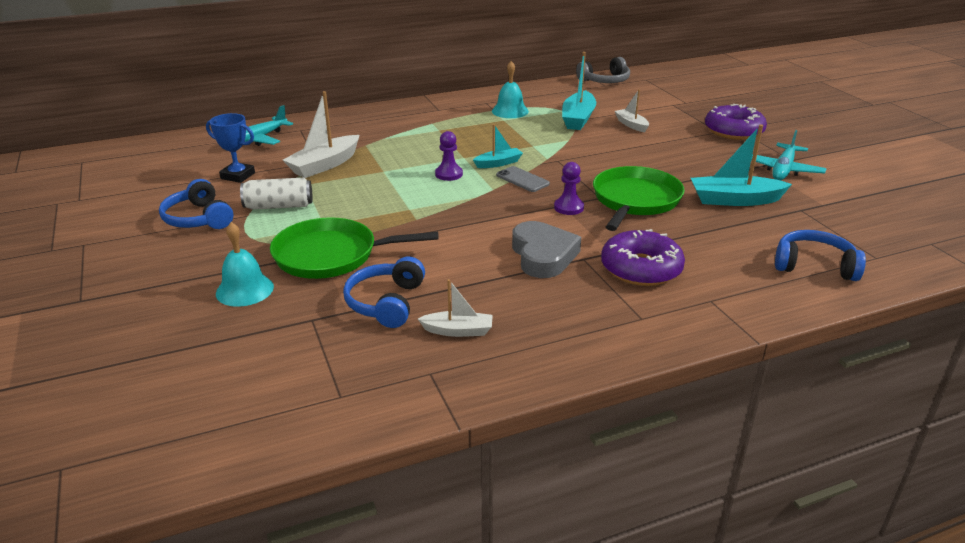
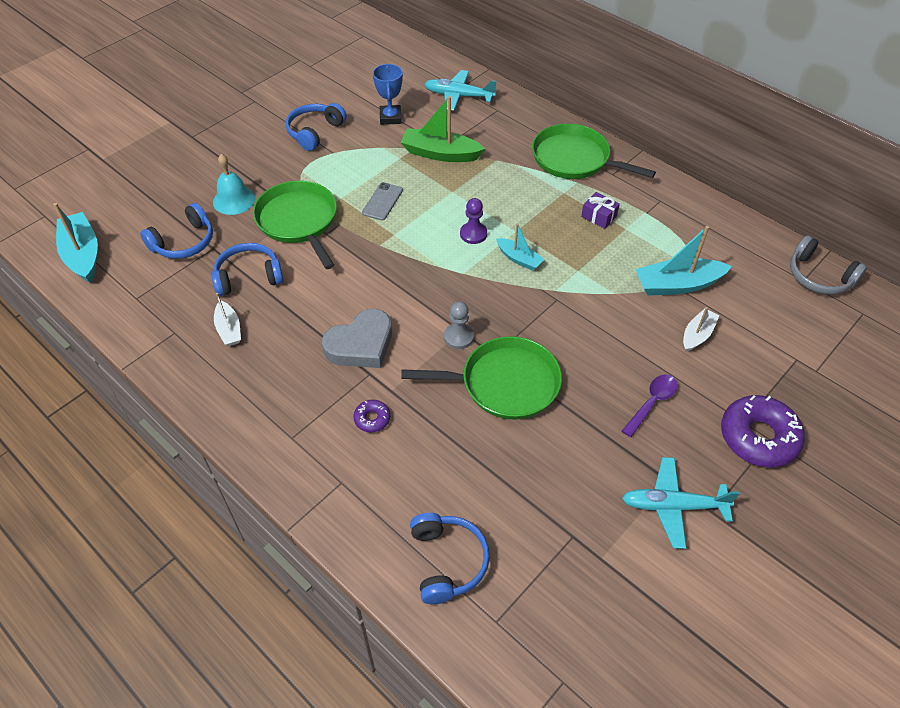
camera: 65 degrees right, 20 degrees up
white can [240,178,313,210] -> none
white boat [283,91,359,178] -> green boat [400,96,485,162]
turquoise bell [492,61,529,118] -> none
grey phone [496,166,550,192] -> grey phone moved to [362,182,403,220]
purple pawn [554,162,584,215] -> grey pawn [444,301,474,349]
purple donut [601,229,685,286] -> purple donut [353,400,390,432], size x0.47
turquoise boat [691,124,792,206] -> turquoise boat moved to [53,203,98,282]
none -> blue headphones [140,203,213,259]
none -> green pan [532,124,656,179]
none -> purple gift [581,192,620,229]
none -> purple spoon [622,374,678,437]

